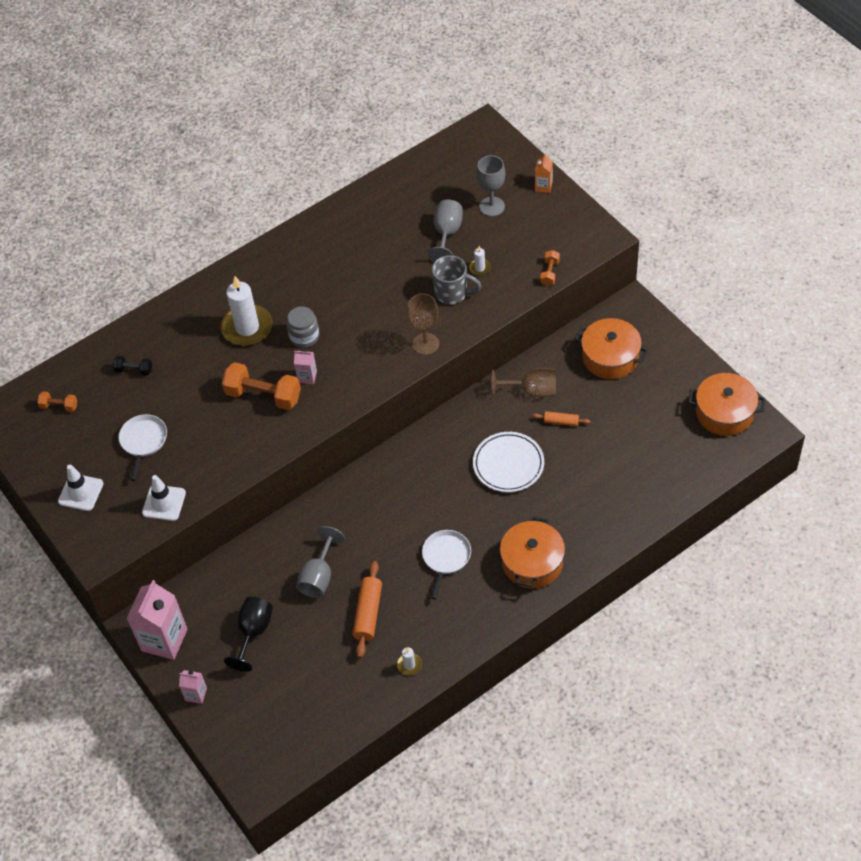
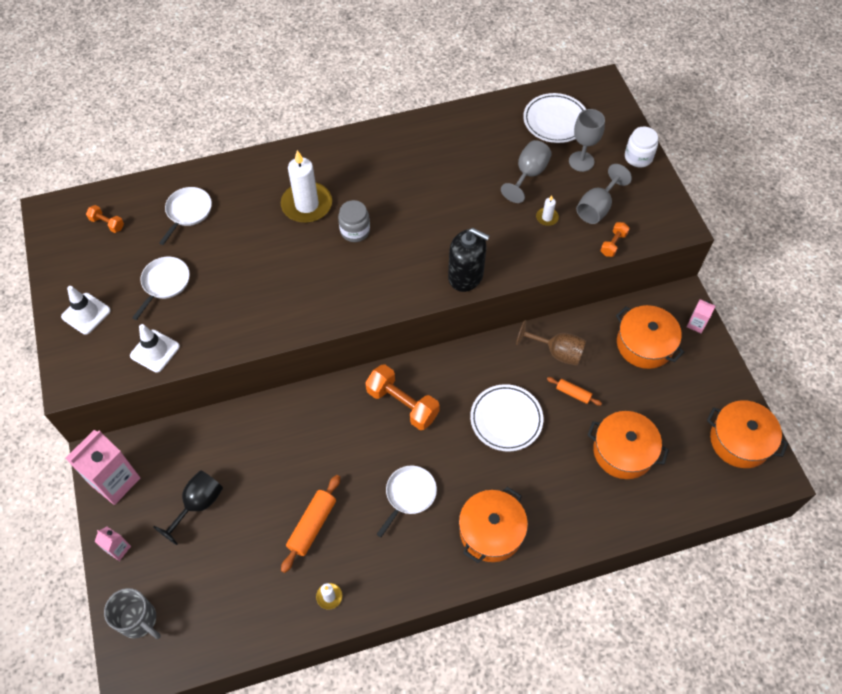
camera: 15 degrees right, 5 degrees up
black dumbbell [113,356,152,376] -> white pan [159,187,212,245]
orange dumbbell [222,362,301,410] -> orange dumbbell moved to [365,364,440,430]
pink carton [294,350,317,384] -> pink carton moved to [687,299,716,333]
grey goblet [296,526,345,598] -> grey goblet moved to [576,164,632,224]
brown goblet [408,293,439,355] -> black soap dispenser [448,228,490,292]
grey mug [432,255,481,304] -> grey mug moved to [104,588,161,639]
orange carton [535,154,553,193] -> white jar [625,126,658,167]
none -> white plate [523,93,586,143]
none -> orange pot [587,411,669,479]

